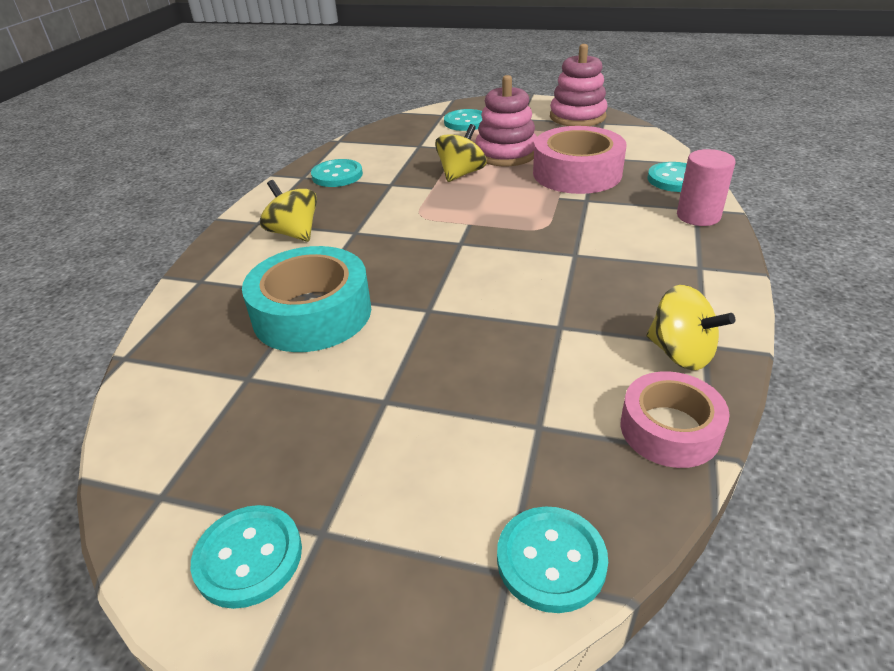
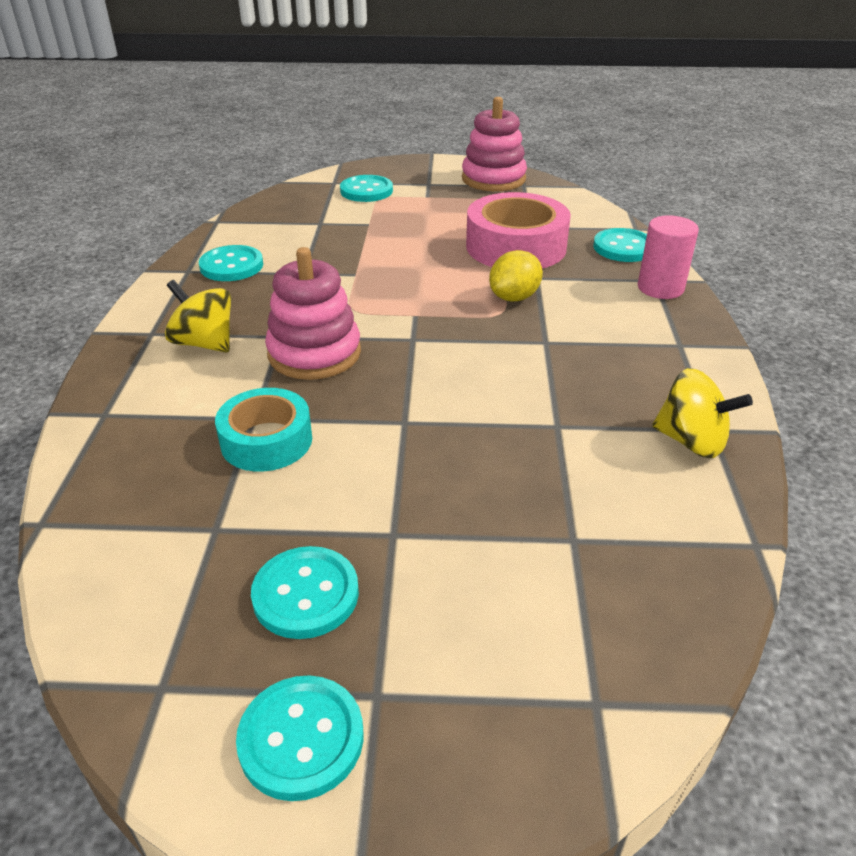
camera: 15 degrees left, 0 degrees up
turquoise tape [242,246,371,352] -> turquoise tape [215,388,312,472], size x0.64
yellow spinning top [435,124,487,182] -> none
pink stacking toy [475,75,537,166] -> pink stacking toy moved to [265,247,361,380]
turquoise button [497,506,608,613] -> turquoise button moved to [251,546,359,639]
pink tape [621,371,730,468] -> none
none -> yellow lemon [489,250,543,302]

